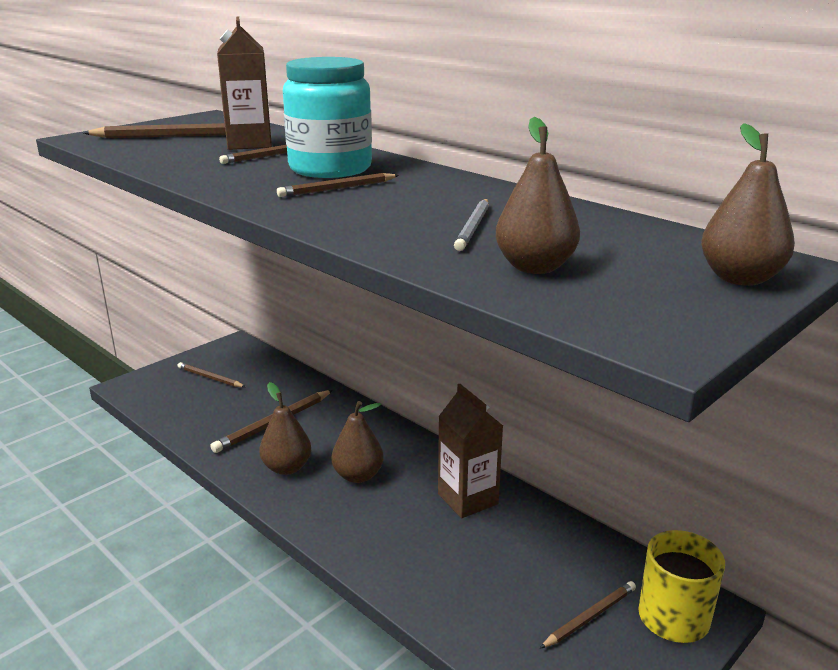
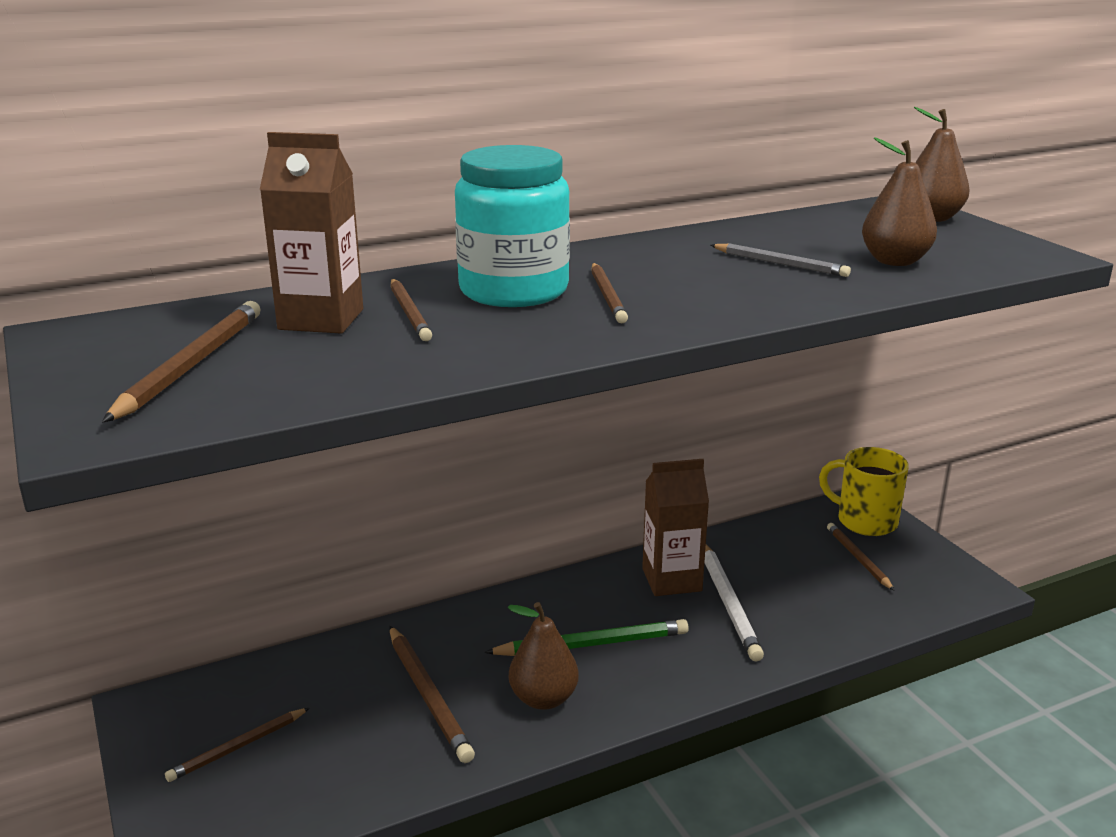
camera: 70 degrees left, 0 degrees up
brown pear [332,401,384,483] -> green pencil [484,619,689,656]
none -> white pencil [704,544,764,662]

